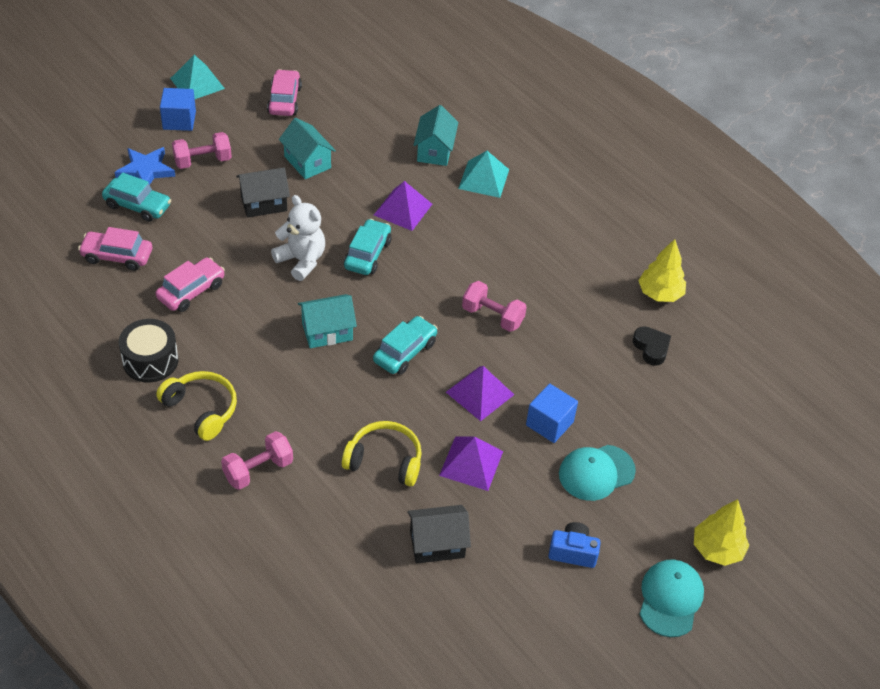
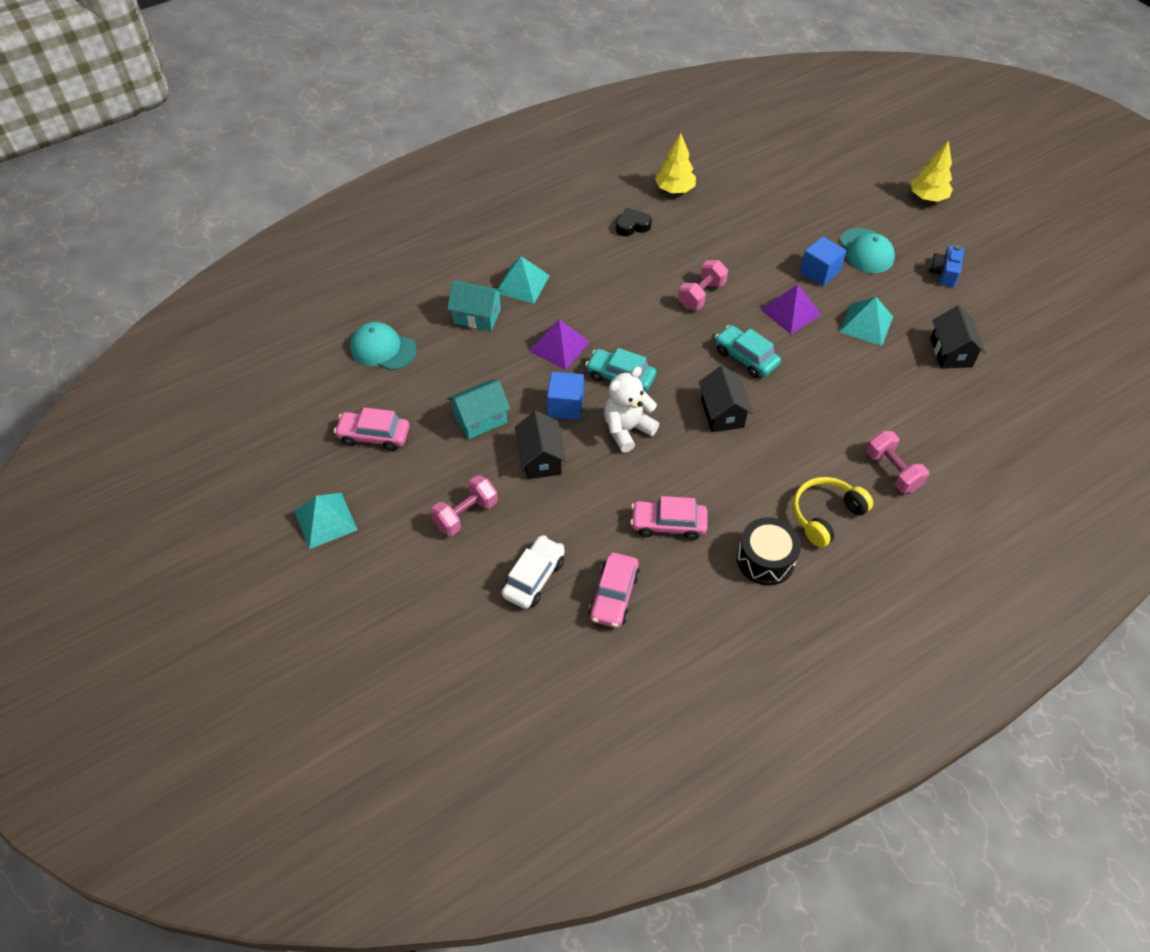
camera: 80 degrees left, 5 degrees up
turquoise car [102,173,171,222] -> white car [501,535,565,609]
blue star [115,147,176,185] -> none
pink car [156,257,225,312] -> pink car turned 45 degrees counterclockwise [630,496,707,540]
blue cube [160,88,196,131] -> blue cube moved to [547,372,584,420]
pink dumbbell [172,132,232,169] -> pink dumbbell turned 60 degrees clockwise [431,475,498,536]
turquoise house [298,294,357,348] -> black house [699,365,753,432]
yellow headphones [342,421,422,486] -> none
purple pyramid [439,437,503,491] -> turquoise pyramid [840,297,893,346]
black heart [633,326,671,366] -> black heart moved to [616,208,652,236]
turquoise cap [639,559,704,637] -> turquoise cap moved to [350,322,417,370]

